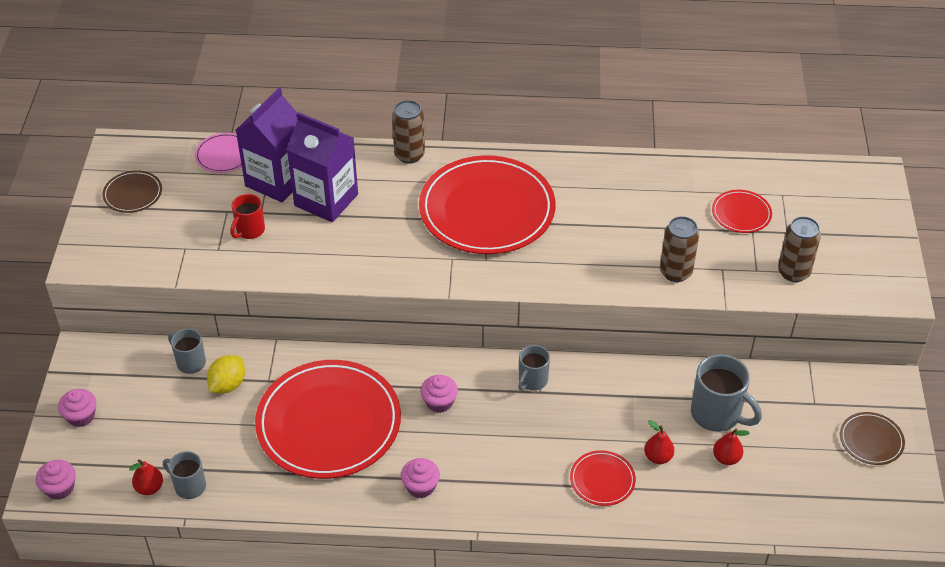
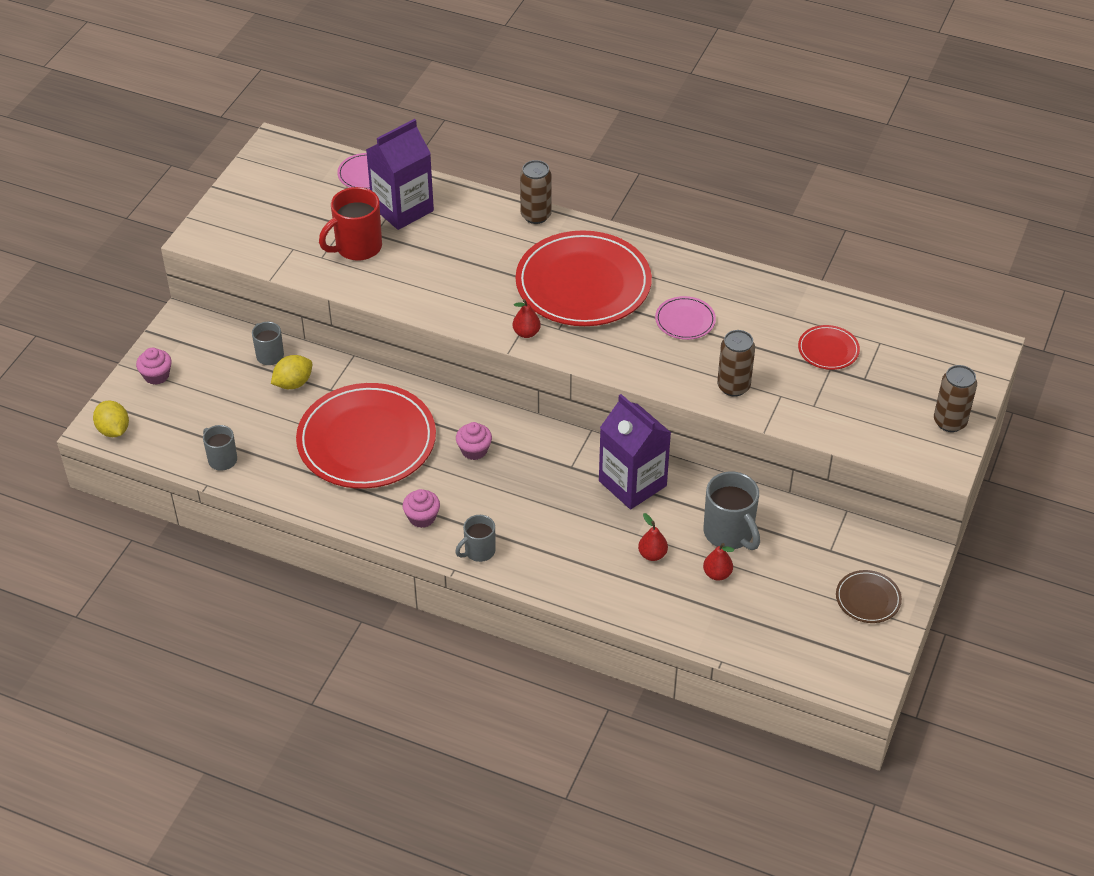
camera: 20 degrees right, 0 degrees up
pink cupcake [36,460,76,500] -> yellow lemon [93,401,129,437]
brown plate [102,170,162,213] -> none
red pear [129,459,163,495] -> red pear moved to [513,299,541,338]
red mug [230,194,265,239] -> red mug [319,187,382,261], size x1.66
purple carton [286,112,358,222] -> purple carton moved to [599,394,671,509]
grey mug [518,345,550,391] -> grey mug moved to [455,515,495,562]
red plate [570,450,636,506] -> none
brown can [778,216,821,282] -> brown can moved to [934,365,977,432]
none -> pink plate [655,296,716,340]

